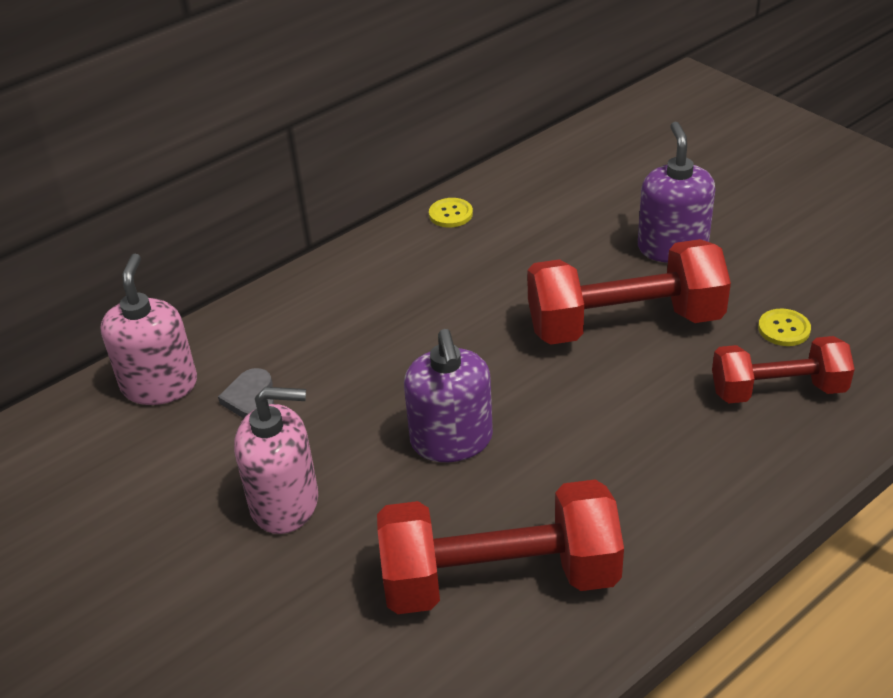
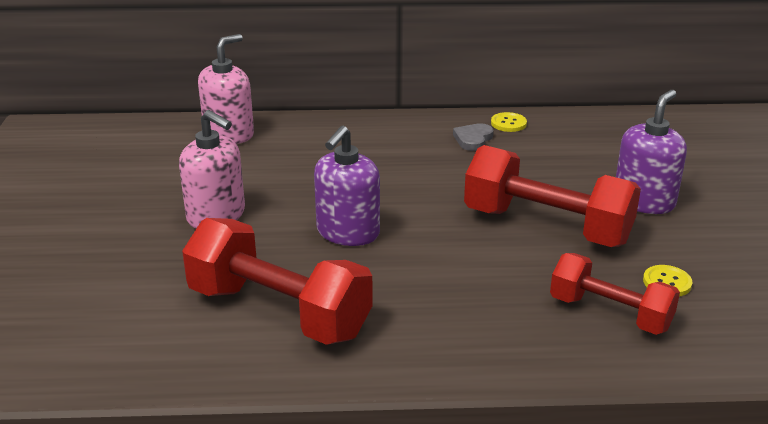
camera: 35 degrees right, 10 degrees down
grey heart [218,368,274,418] -> grey heart moved to [453,123,494,151]

